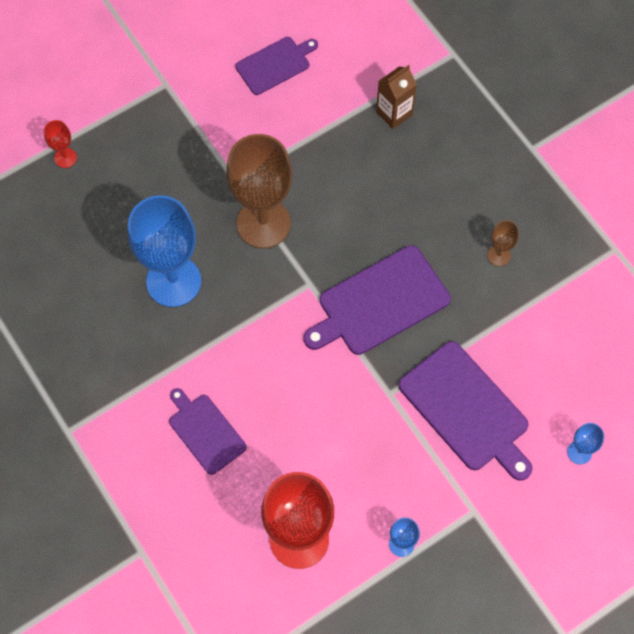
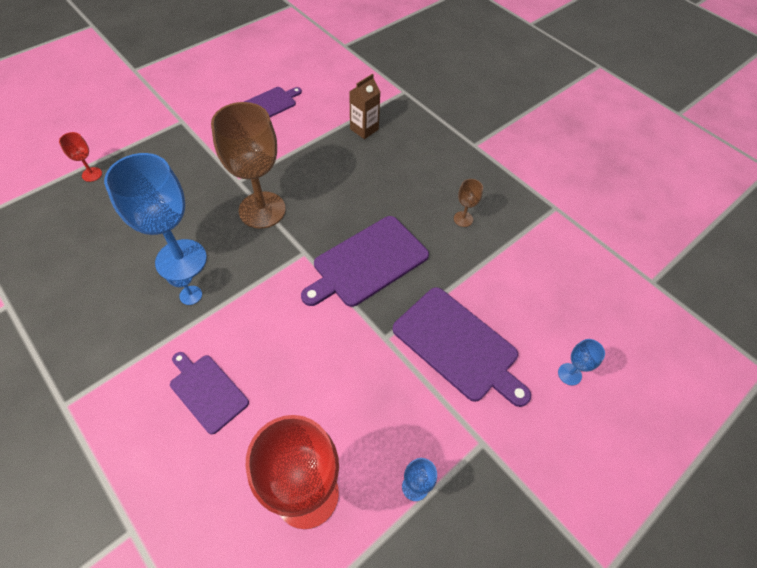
camera: 10 degrees left, 10 degrees down
none -> blue goblet [162,256,202,305]

